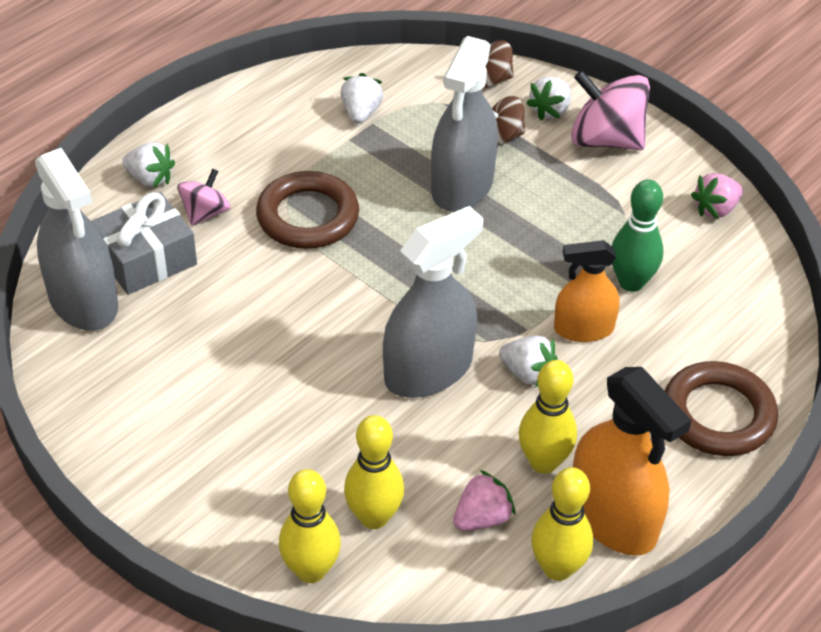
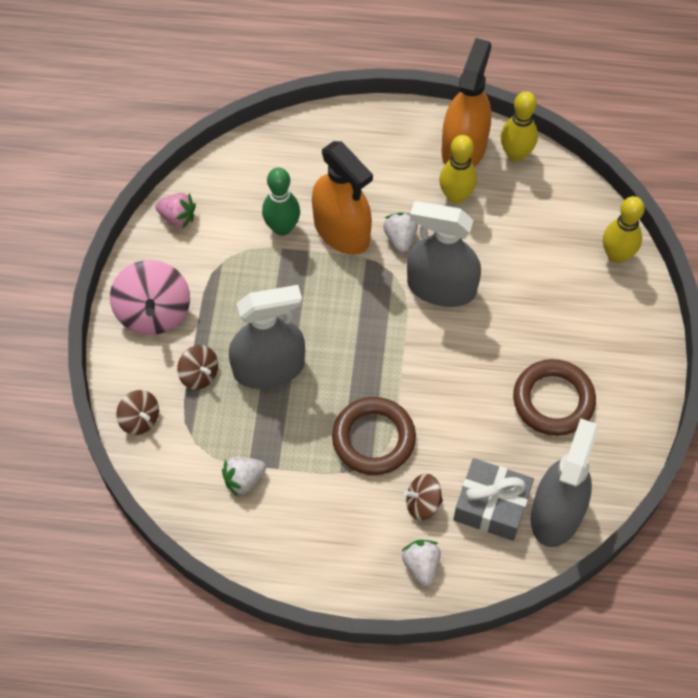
camera: 125 degrees left, 15 degrees up
pink spinning top [177,169,231,226] -> brown spinning top [404,474,443,521]
yellow bowling pin [344,415,404,529] -> none
pink strawberry [453,470,516,531] -> none
white strawberry [526,77,571,121] -> none
orange spray bottle [554,240,620,342] -> orange spray bottle [312,141,373,255], size x1.60
brown ring [665,361,778,456] -> brown ring moved to [513,359,596,436]

